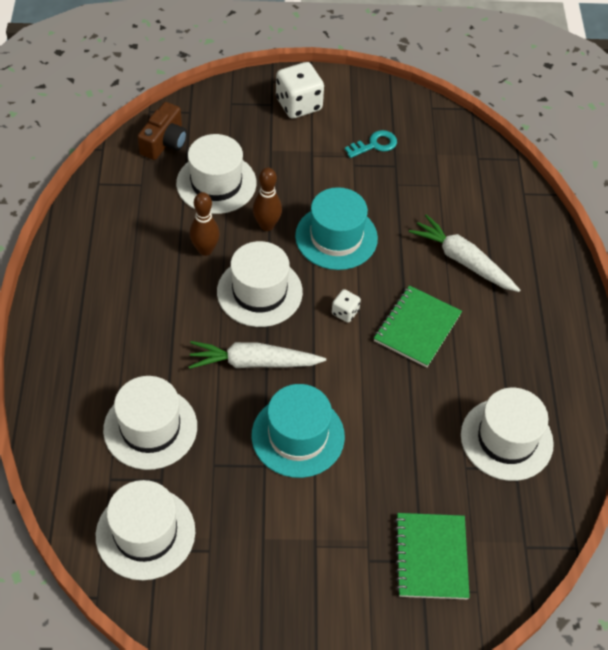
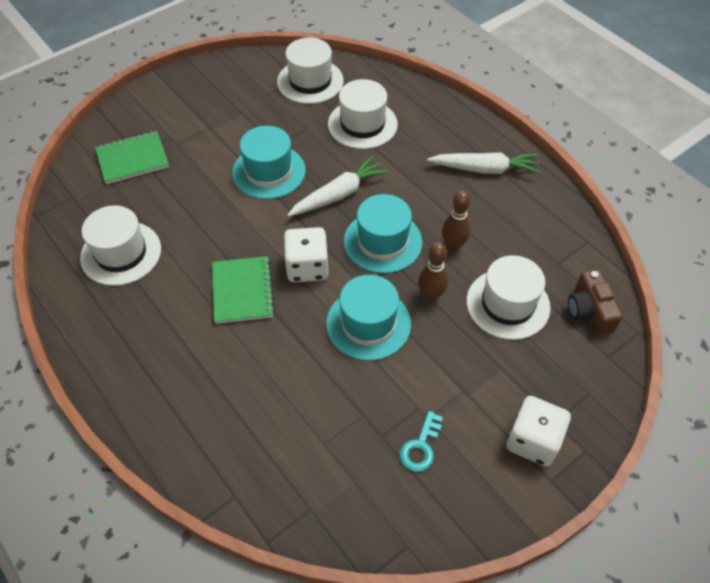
camera: 145 degrees right, 0 degrees up
white hat [217,241,303,327] -> turquoise hat [344,194,422,274]
white dice [332,289,361,323] -> white dice [283,227,328,282], size x1.97
green notebook [395,513,470,599] -> green notebook turned 75 degrees counterclockwise [95,131,169,184]
white carrot [409,214,520,292] -> white carrot moved to [427,152,540,174]

